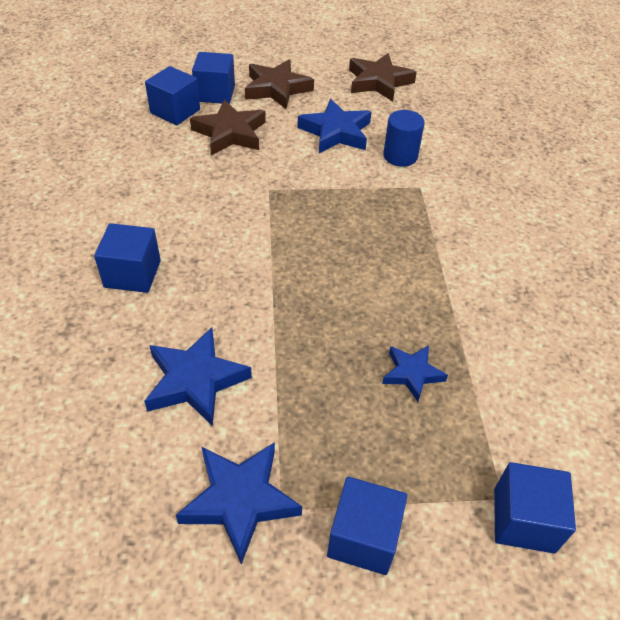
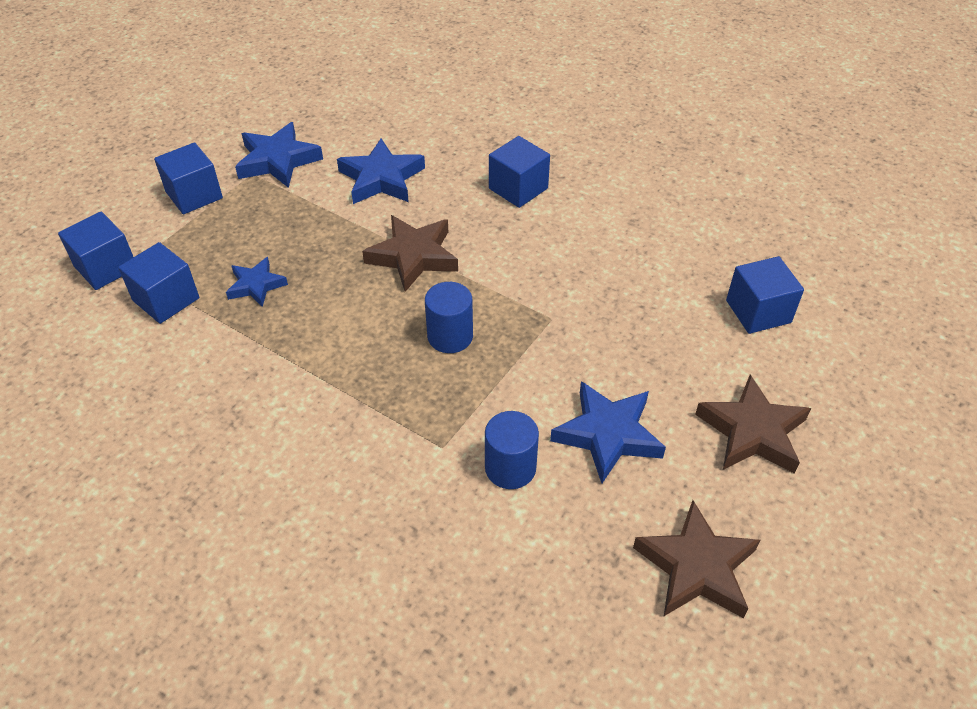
camera: 130 degrees right, 0 degrees up
brown star [190,99,266,155] -> brown star moved to [362,215,458,292]
blue cube [192,52,235,104] -> blue cube moved to [118,242,199,324]
none -> blue cylinder [425,282,473,353]

